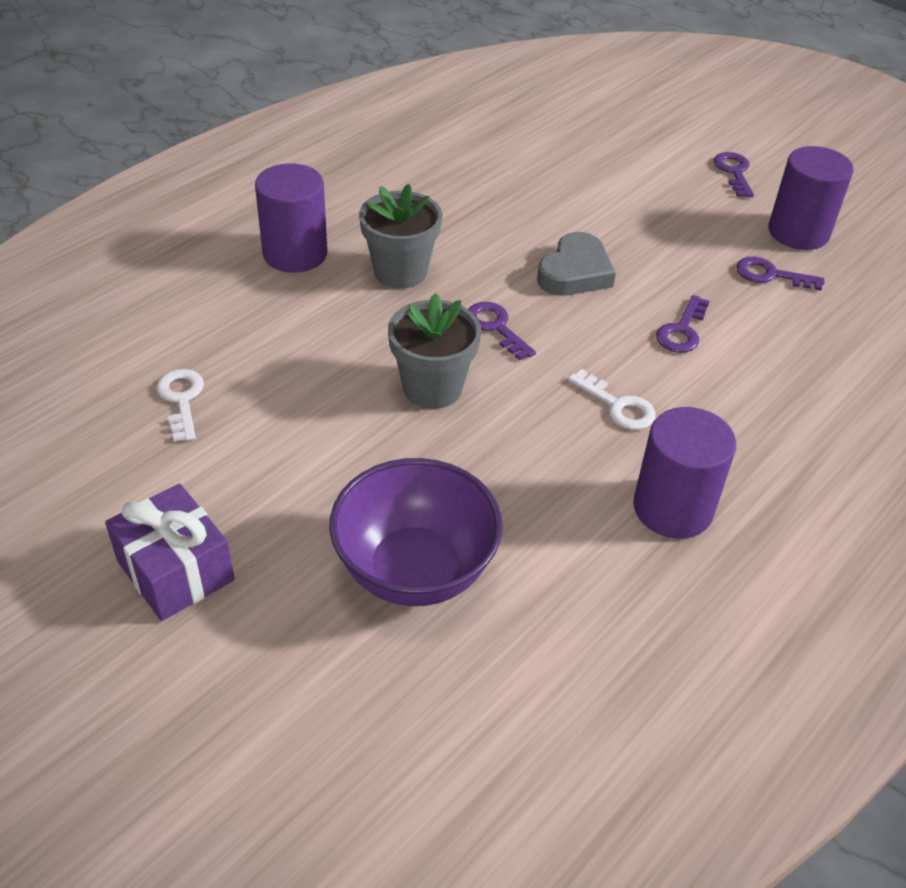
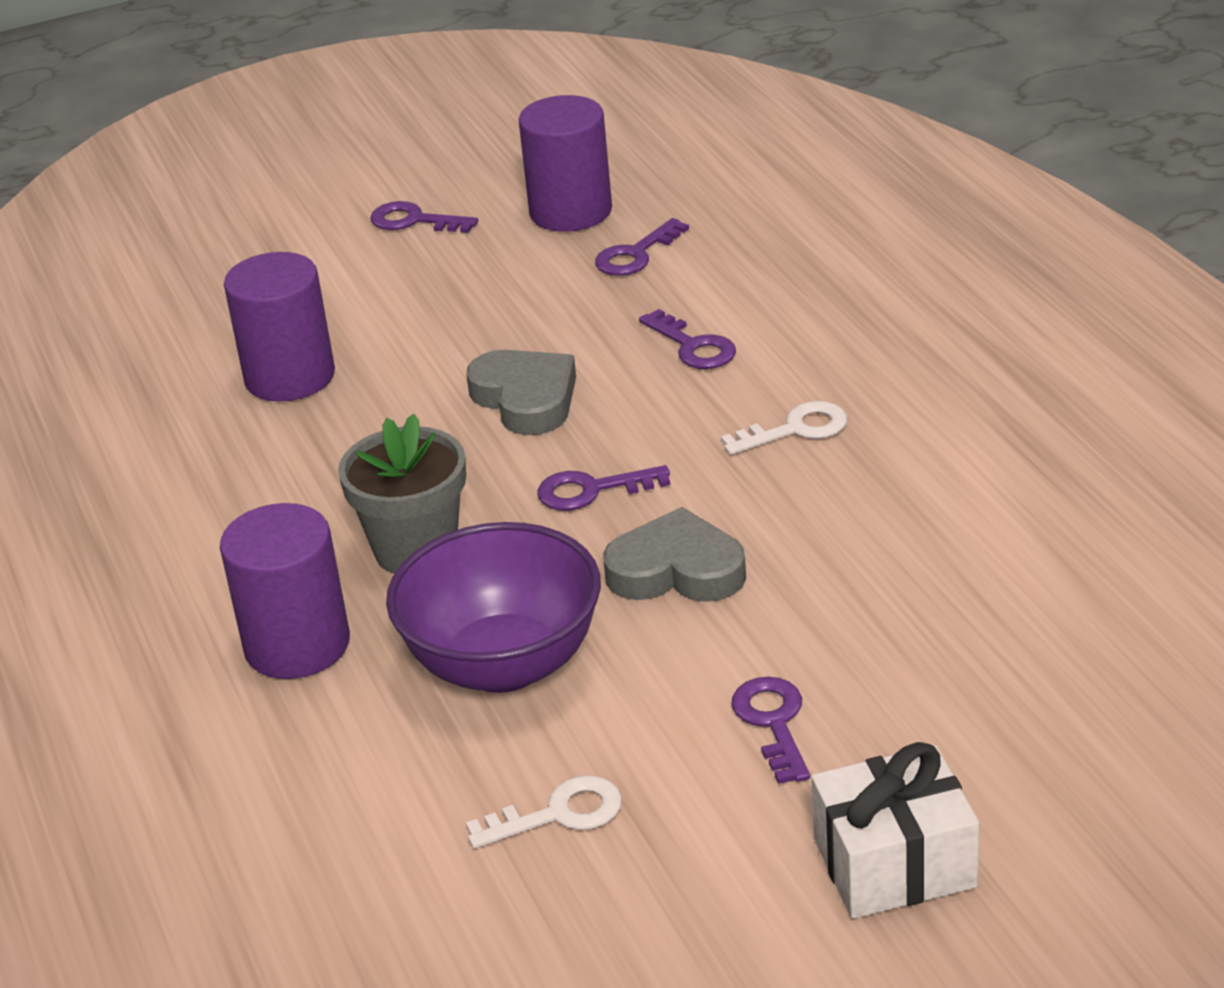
camera: 60 degrees left, 10 degrees down
purple gift [105,484,235,621] -> white gift [812,742,979,919]
white key [157,369,204,441] -> white key turned 150 degrees clockwise [466,775,622,849]
purple bowl [329,458,503,606] -> purple bowl moved to [386,522,601,693]
grey flower pot [388,293,481,409] -> grey heart [603,507,746,602]
purple cylinder [633,407,736,539] -> purple cylinder moved to [224,252,335,402]
none -> purple key [731,677,810,784]

